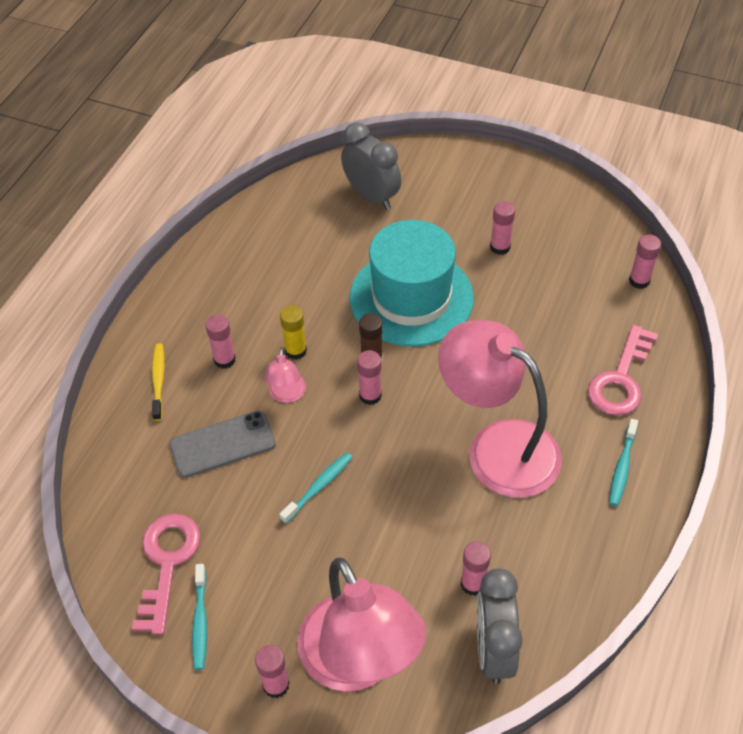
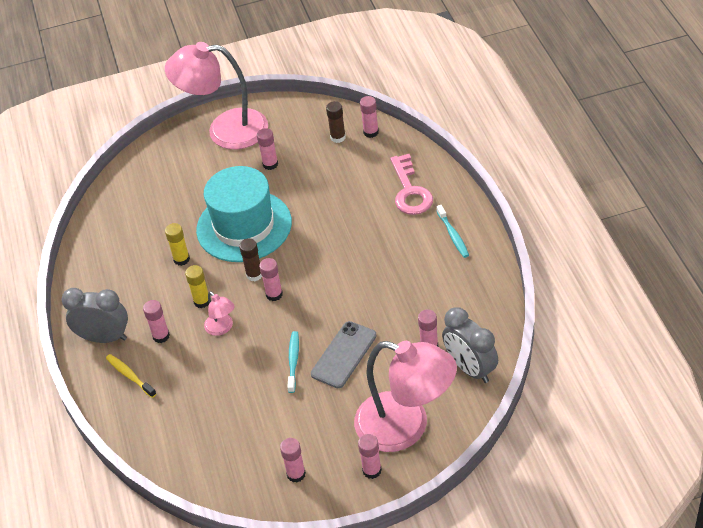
camera: 35 degrees left, 5 degrees down
pink key [132,513,201,635] -> none
grey phone [169,410,276,478] -> grey phone moved to [311,321,377,388]
turquoise toothbrush [192,564,207,670] -> pink glue stick [280,438,306,483]
grey clock [341,122,401,210] -> grey clock moved to [61,288,128,343]
pink lamp [438,320,562,498] -> pink lamp moved to [165,42,268,149]
none -> yellow glue stick [165,223,190,266]
none -> brown glue stick [326,101,346,143]

